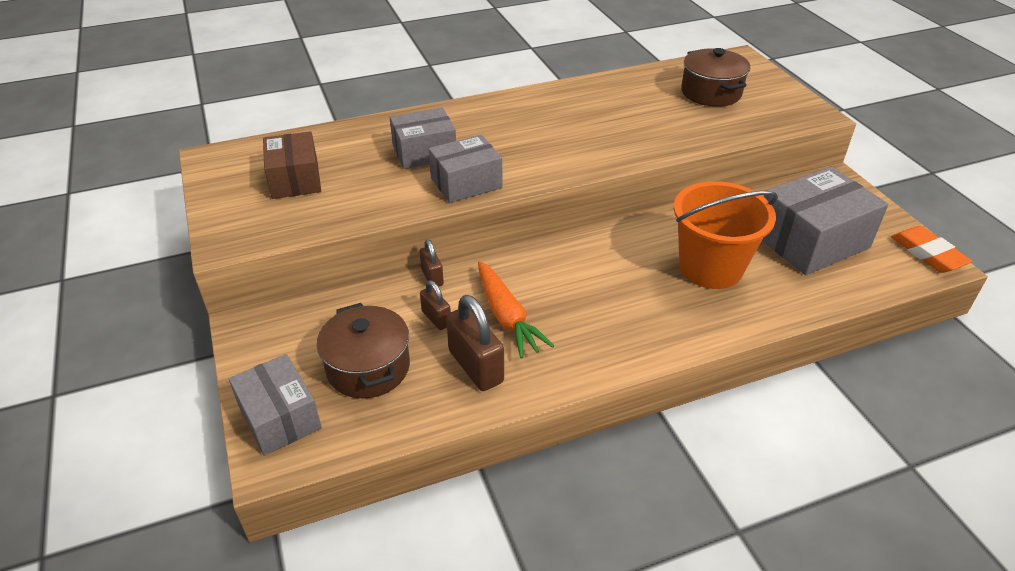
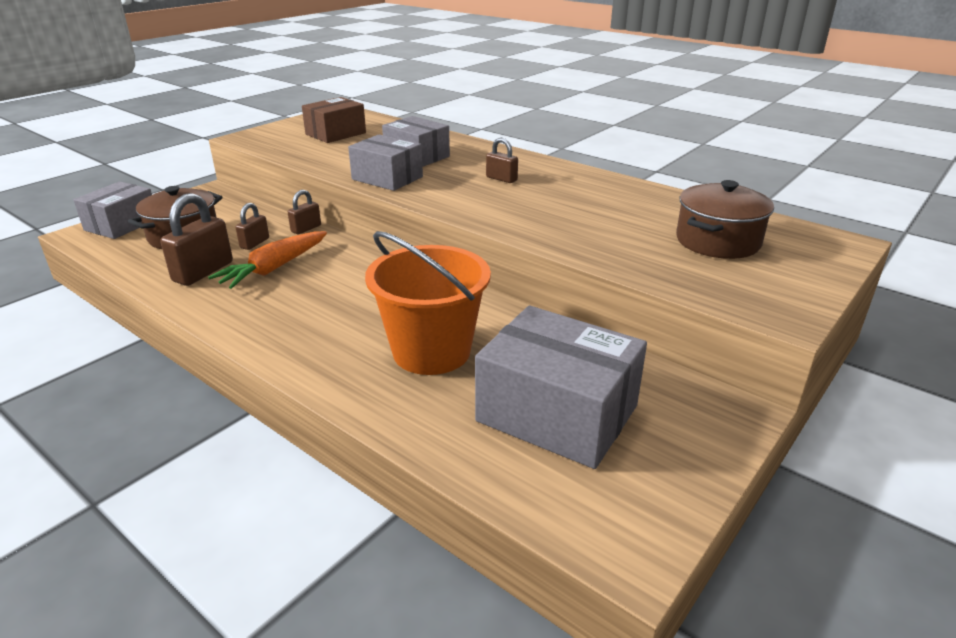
camera: 60 degrees right, 10 degrees down
orange eraser [891,226,973,273] -> none
none -> brown padlock [486,138,518,183]

